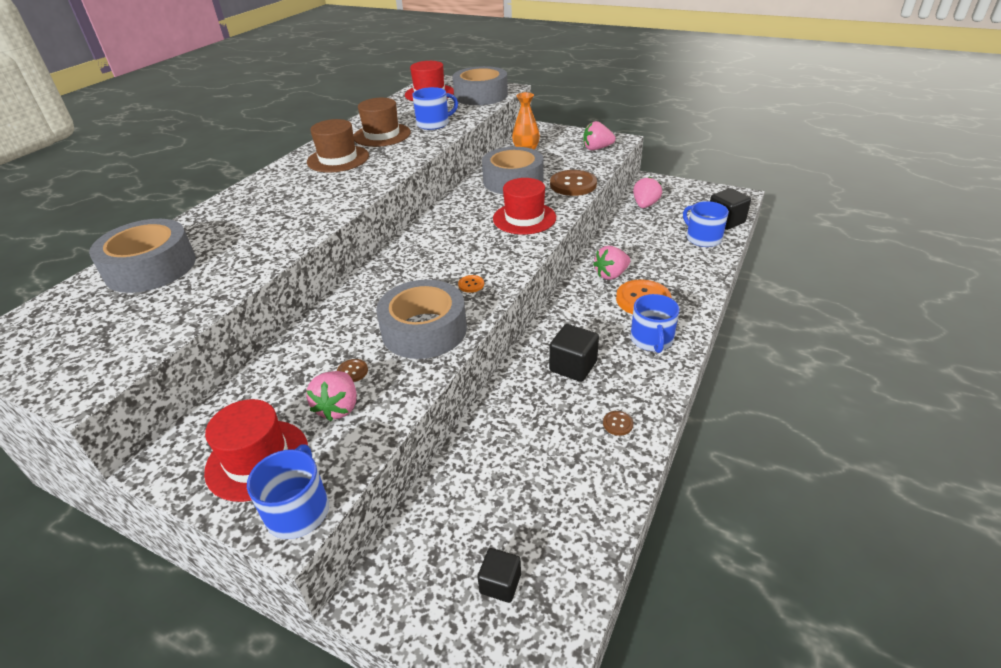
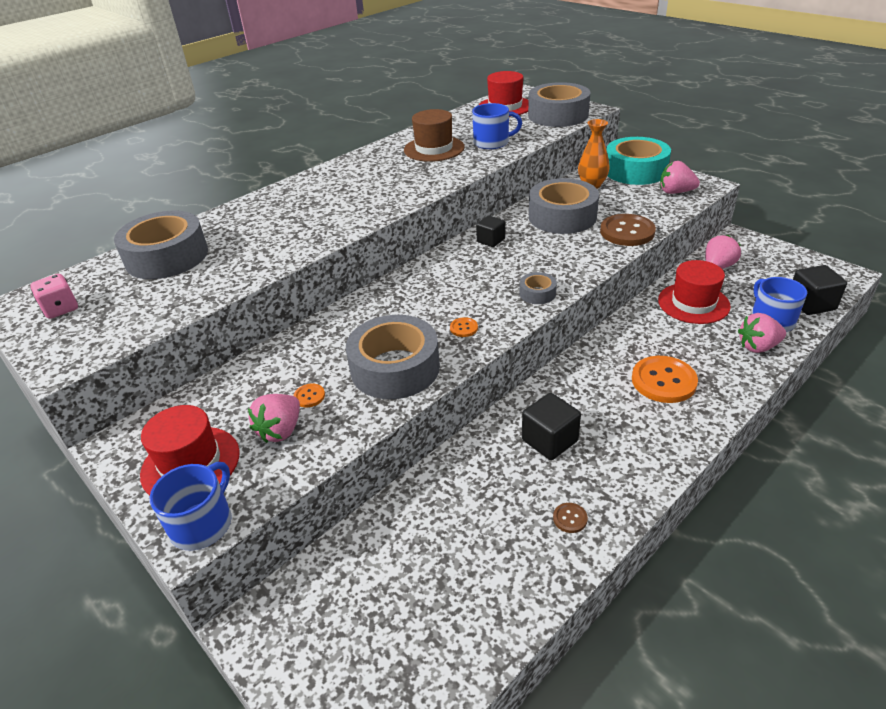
camera: 20 degrees right, 0 degrees up
brown hat [307,119,369,172] -> none
brown button [337,359,368,382] -> orange button [293,384,325,407]
black cube [478,548,521,603] -> black cube moved to [476,216,505,247]
red hat [493,178,556,234] -> red hat moved to [658,260,731,324]
pink strawberry [593,246,630,280] -> pink strawberry moved to [738,313,786,353]
blue mug [631,294,679,353] -> none
none -> pink dice [30,274,78,319]
none -> grey tape [520,272,557,304]
none -> turquoise tape [606,137,671,185]

